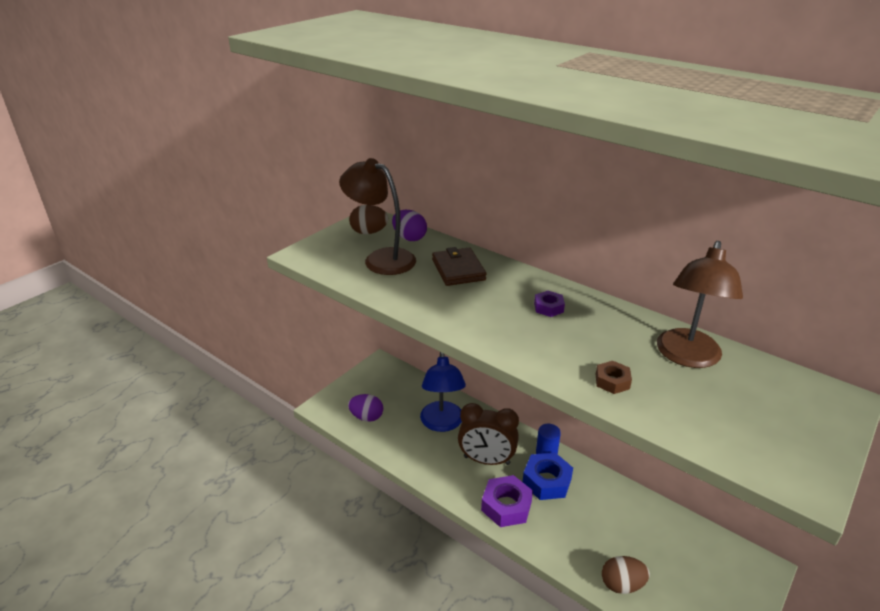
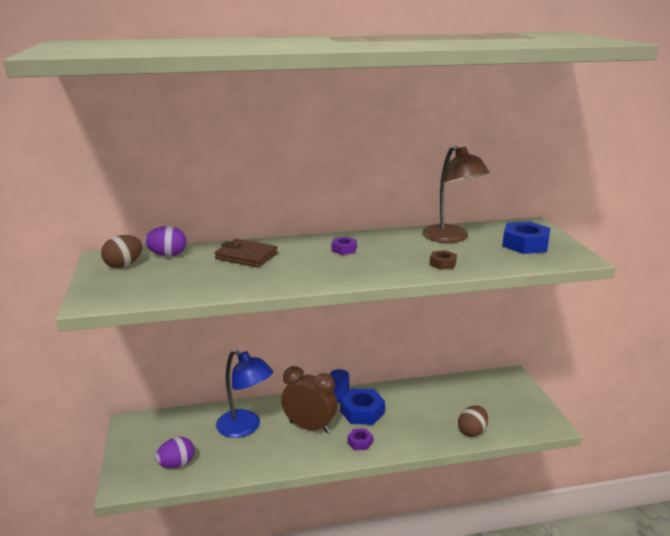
camera: 50 degrees left, 10 degrees down
brown lamp [339,158,416,275] -> none
brown clock [458,403,519,465] -> brown clock turned 120 degrees counterclockwise [281,366,337,433]
purple nut [481,475,533,527] -> purple nut [347,429,373,450], size x0.54
none -> blue nut [502,221,550,254]

